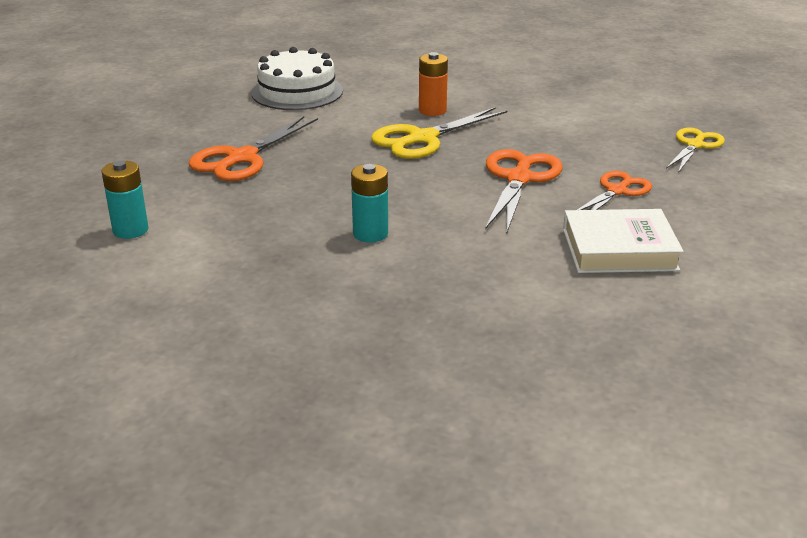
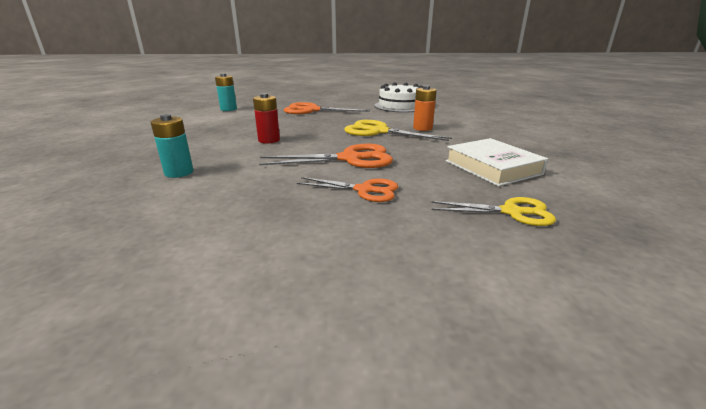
camera: 65 degrees right, 5 degrees down
turquoise battery [351,164,388,243] -> turquoise battery moved to [151,114,193,178]
white book [563,209,684,273] -> white book moved to [446,138,548,186]
none -> red battery [253,93,280,144]

